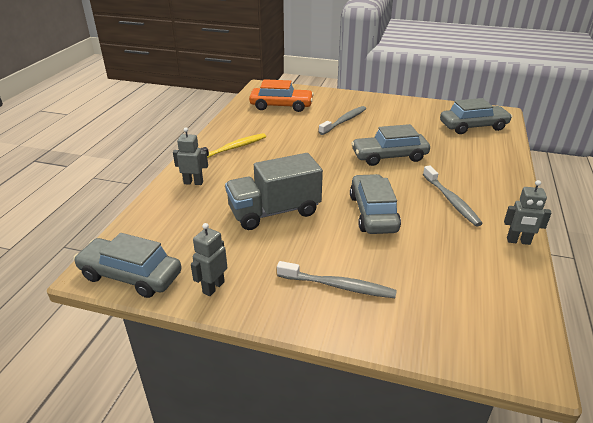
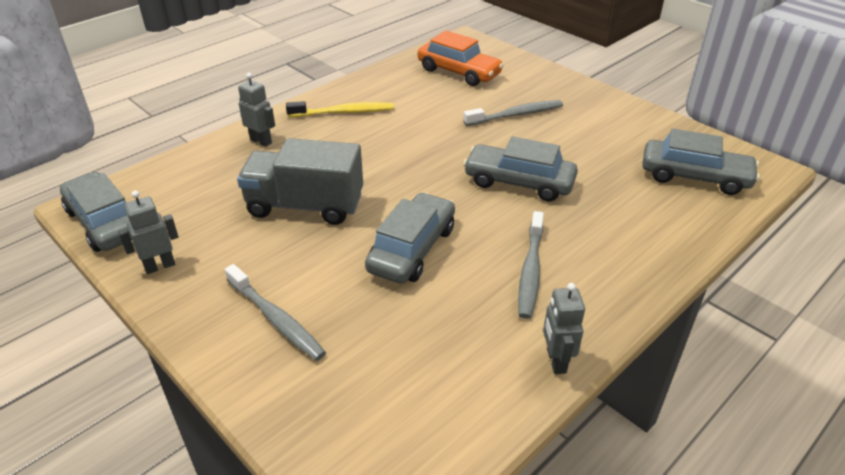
camera: 30 degrees right, 5 degrees up
grey robot [504,180,551,245] -> grey robot turned 45 degrees clockwise [543,283,585,374]

